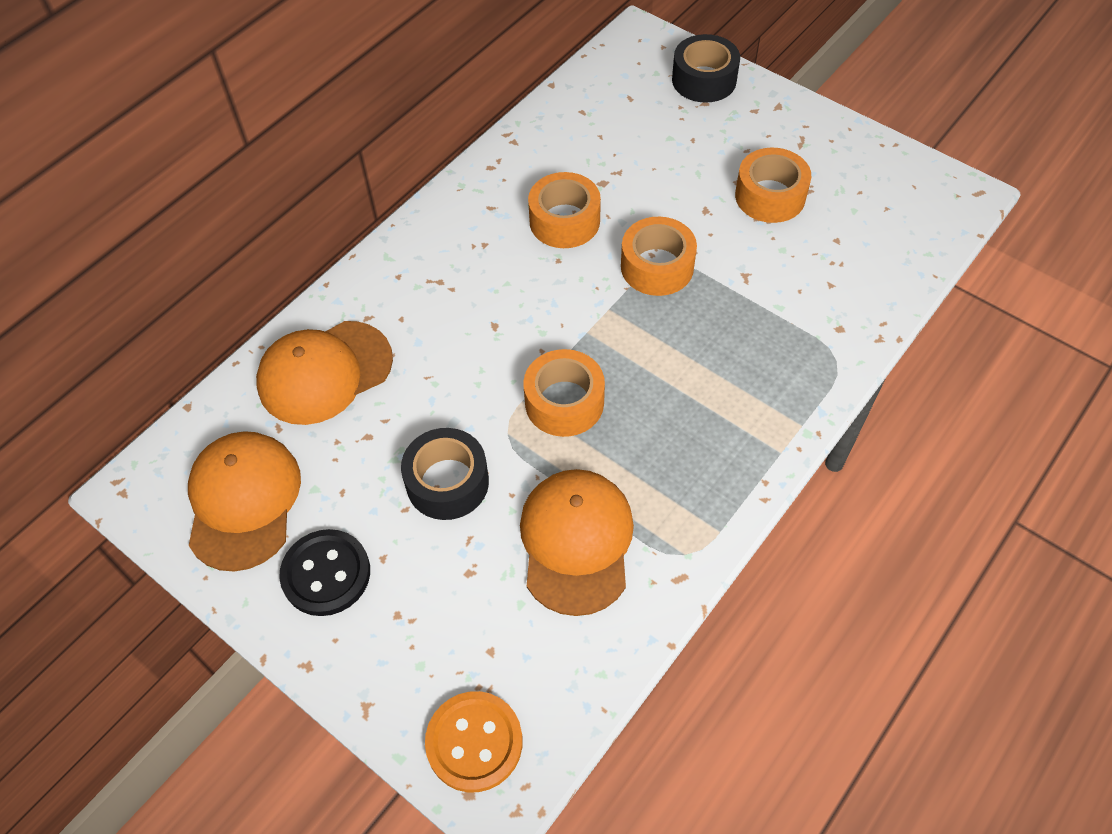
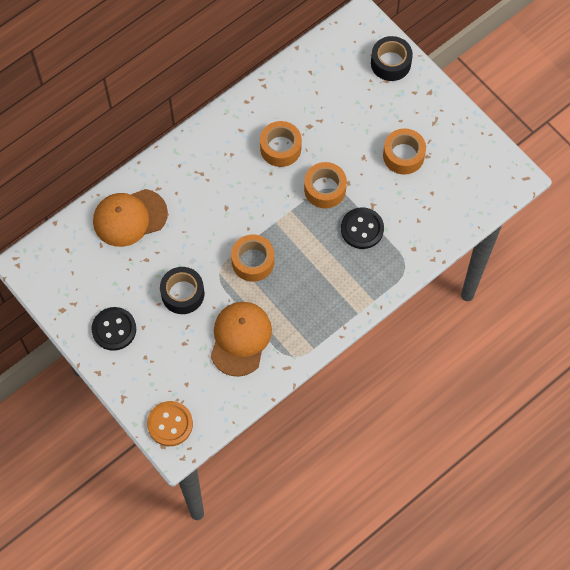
camera: 10 degrees right, 10 degrees up
orange cap [188,431,301,572] -> none
none -> black button [341,207,384,249]

